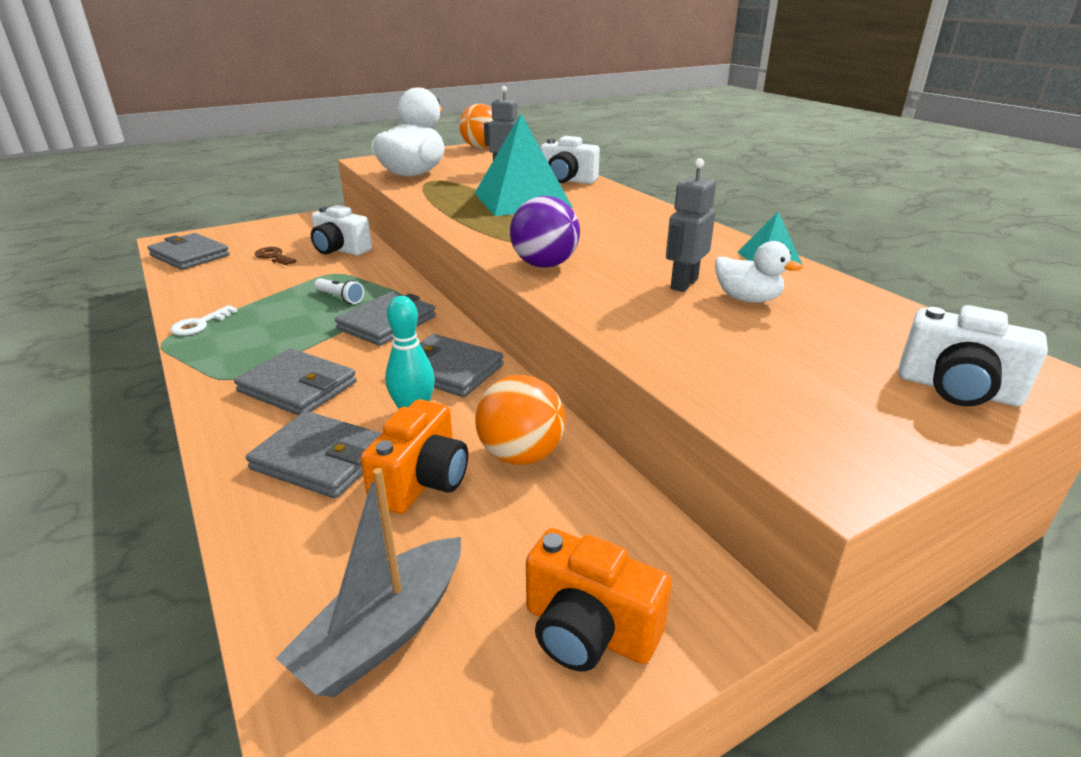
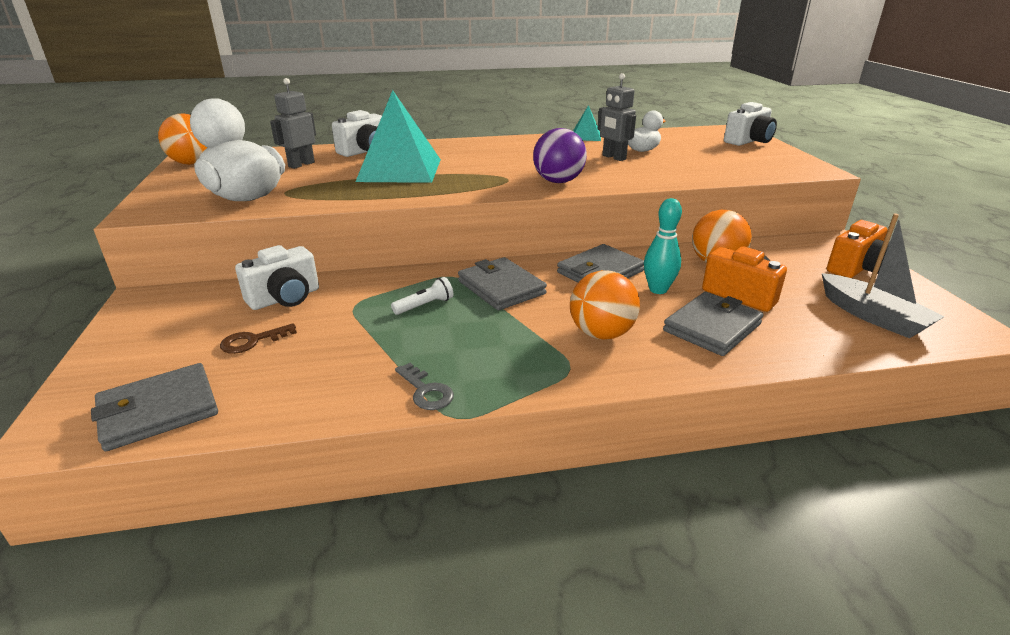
camera: 70 degrees left, 0 degrees up
white key [170,305,237,336] -> grey key [395,363,454,410]
grey wallet [234,348,357,415] -> orange ball [570,270,640,340]

